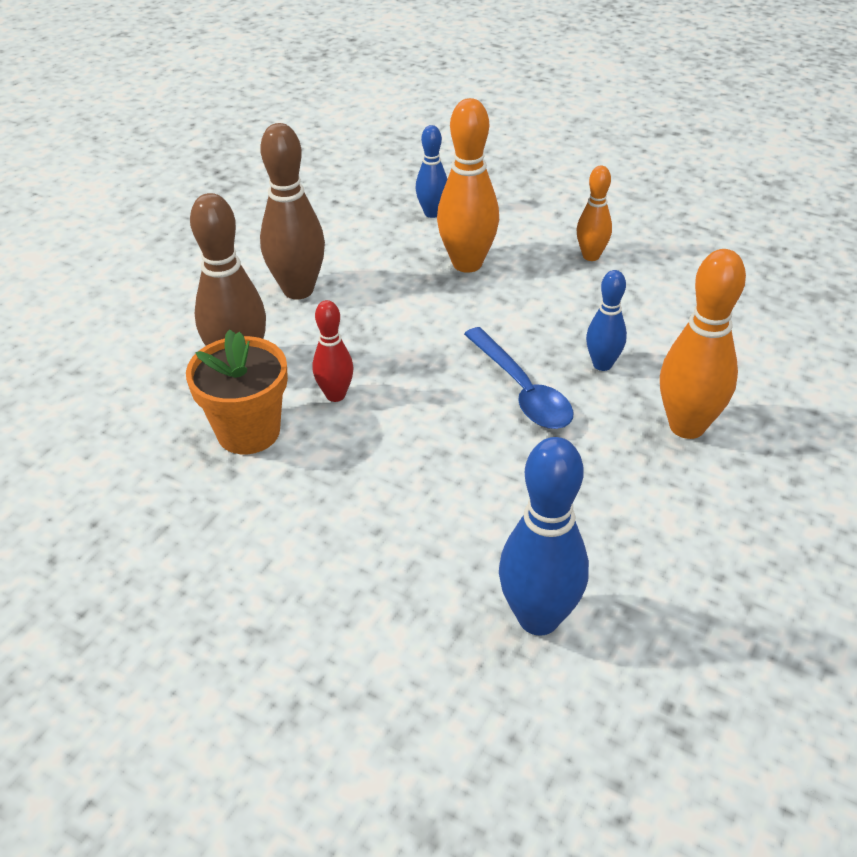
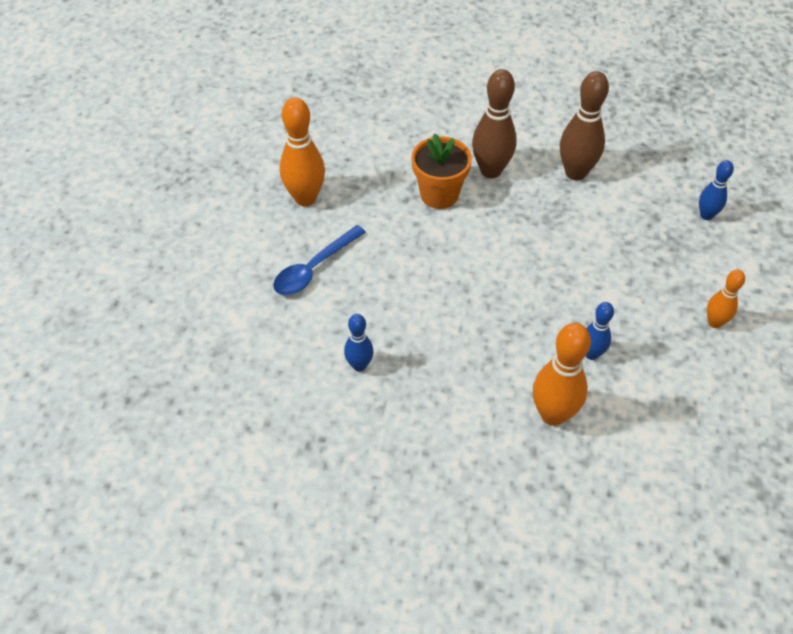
camera: 70 degrees right, 10 degrees up
red bowling pin [313,300,354,402] -> none
orange bowling pin [437,98,499,273] -> orange bowling pin moved to [280,97,325,206]
blue spoon [464,327,573,429] -> blue spoon moved to [273,225,366,295]
blue bowling pin [499,437,589,636] -> blue bowling pin [344,314,374,371], size x0.58

